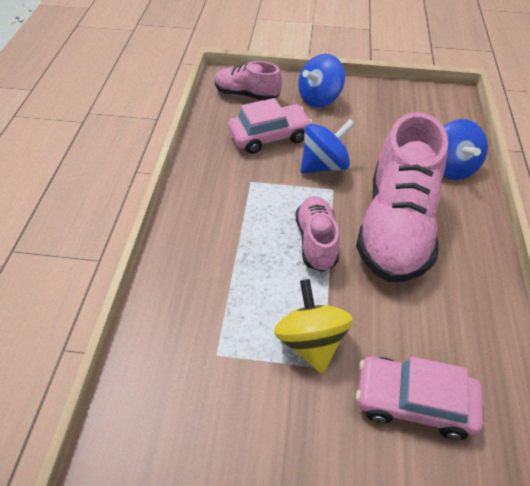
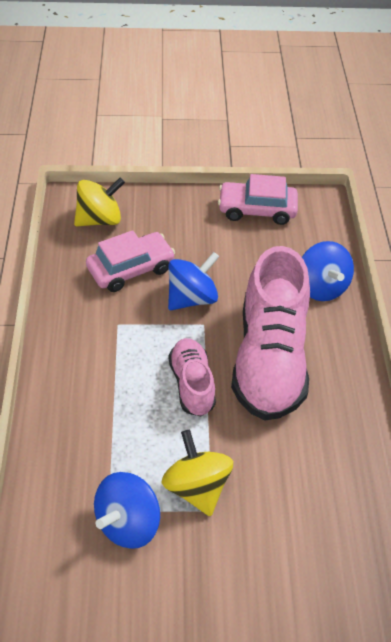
camera: 10 degrees left, 0 degrees up
pink shoe [215,61,282,100] -> yellow spinning top [74,178,125,226]
blue spinning top [298,54,345,107] -> blue spinning top moved to [94,472,160,549]
pink car [356,357,483,440] -> pink car moved to [218,174,298,225]

